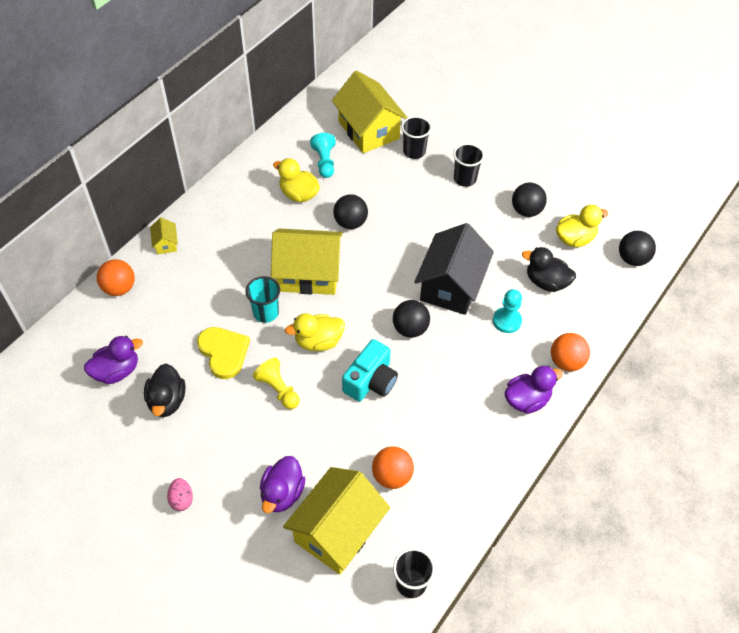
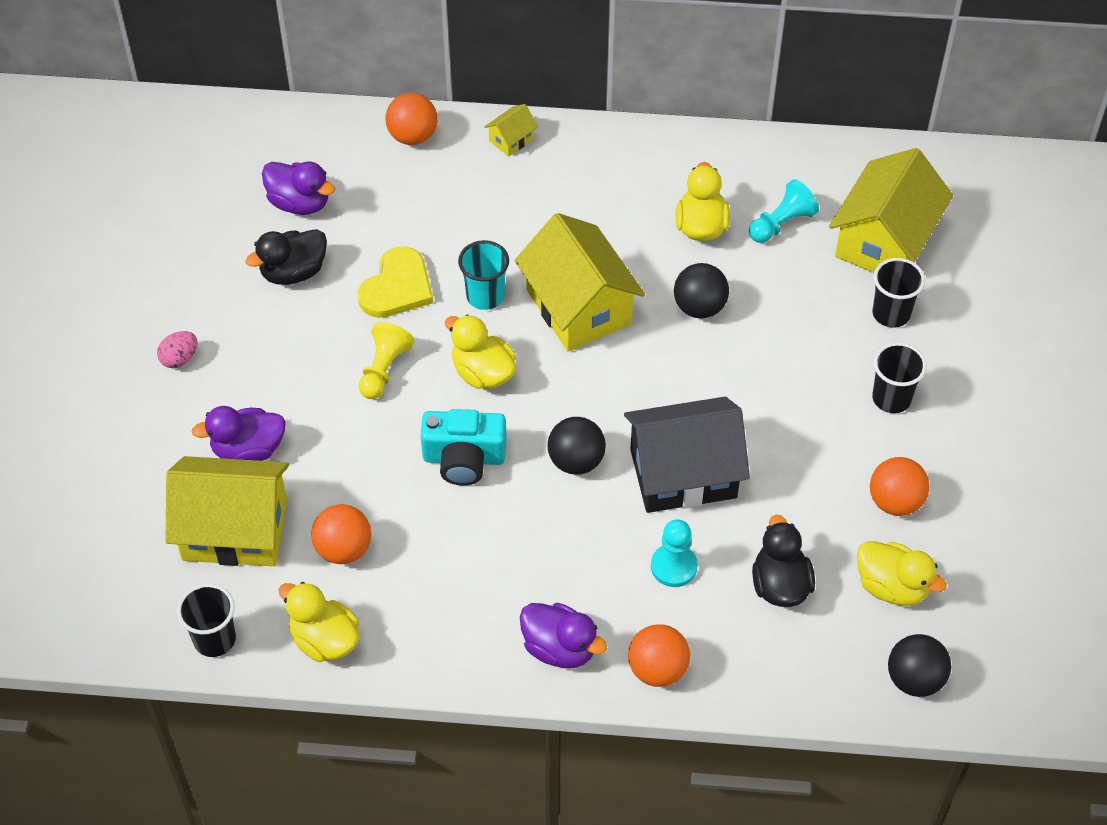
camera: 60 degrees right, 0 degrees up
black ball [512,183,547,217] -> orange ball [870,457,930,516]
none -> yellow duck [279,582,360,662]

